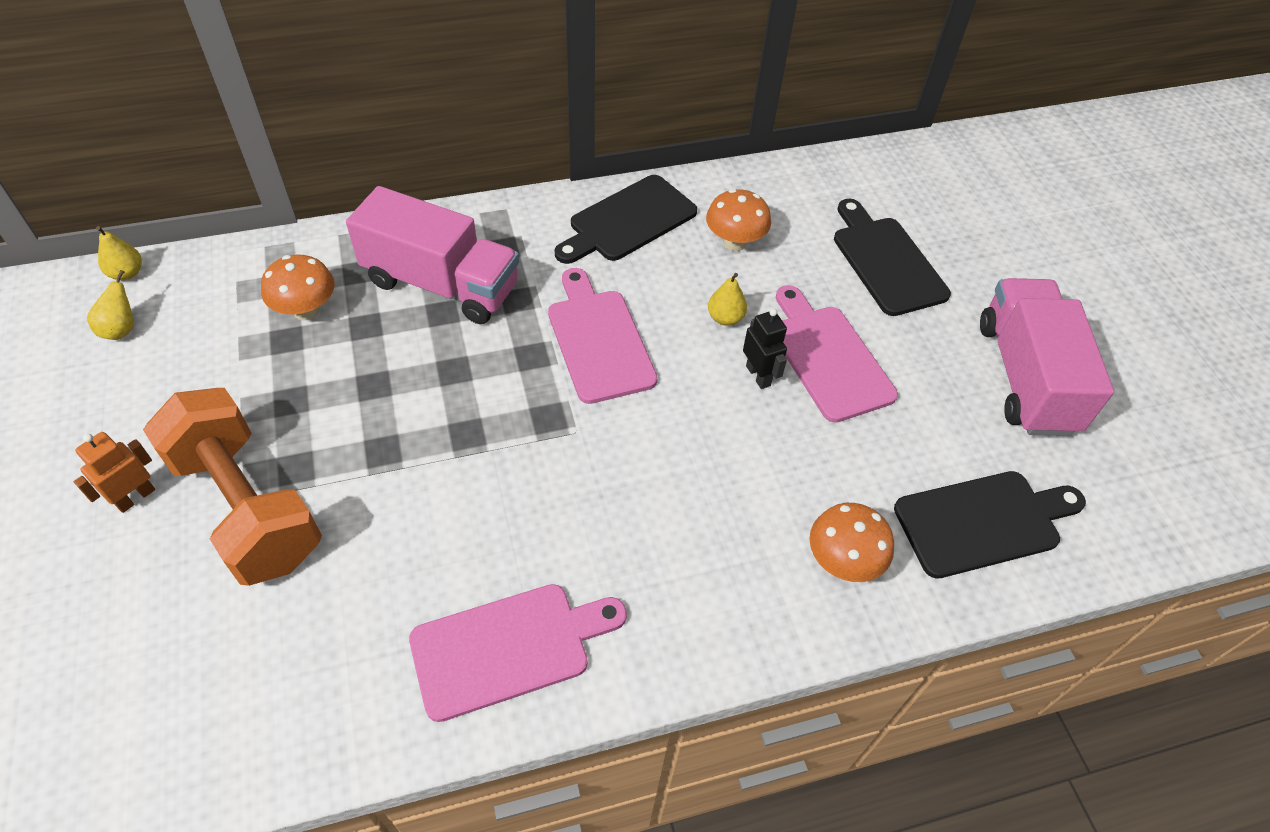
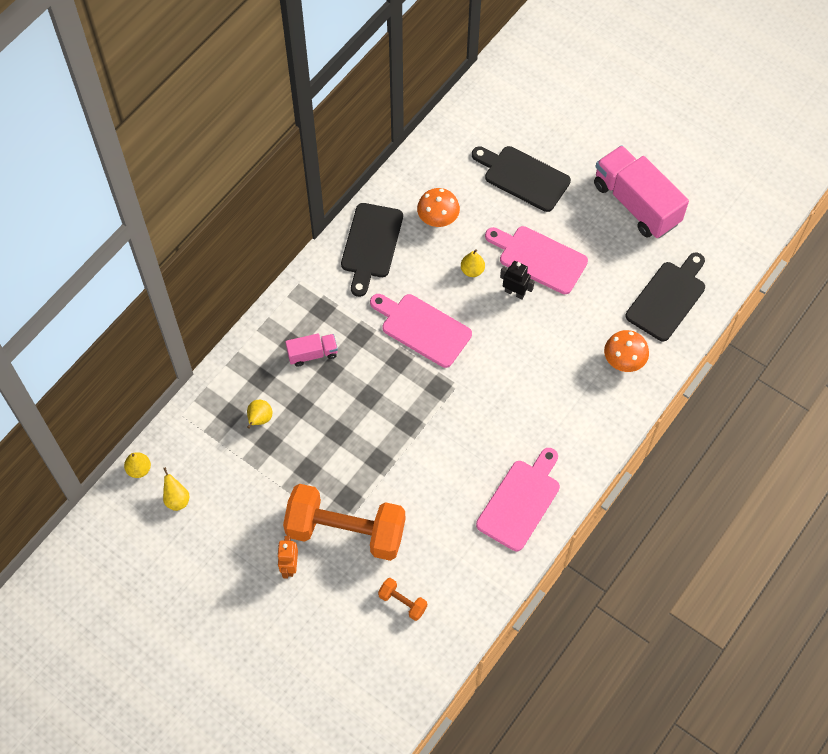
camera: 35 degrees left, 10 degrees up
orange mushroom [261,255,335,320] -> yellow pear [247,400,272,429]
pink truck [346,186,519,324] -> pink truck [285,333,338,367], size x0.48
none -> orange dumbbell [378,578,427,621]

